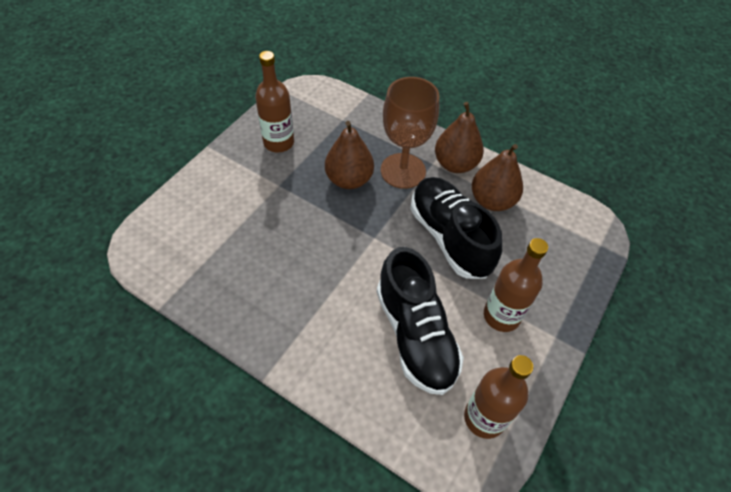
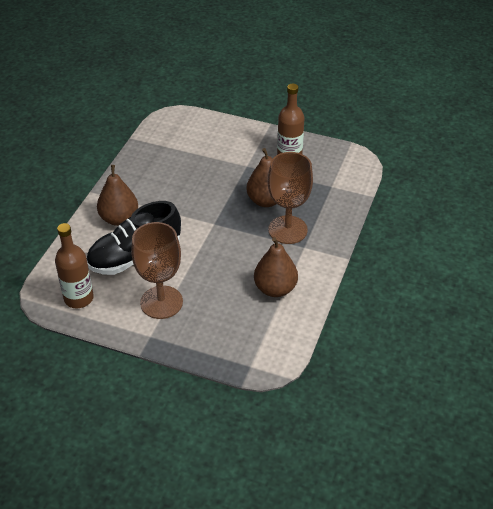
camera: 80 degrees right, 10 degrees down
black shoe [410,177,502,279] -> none
brown pear [435,102,484,173] -> brown pear moved to [97,165,138,226]
brown bottle [484,238,548,332] -> brown goblet [131,222,183,319]

